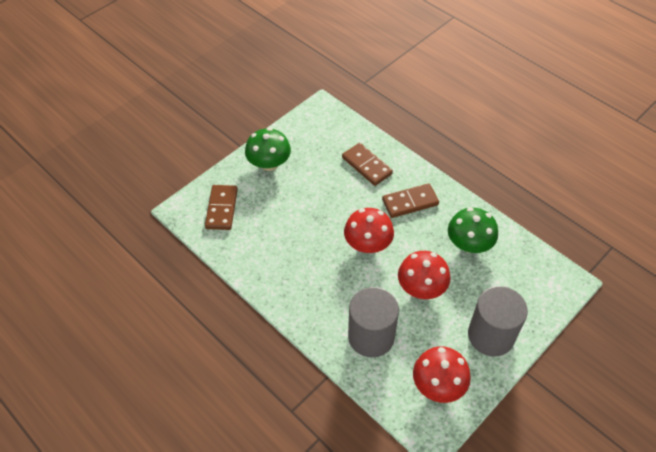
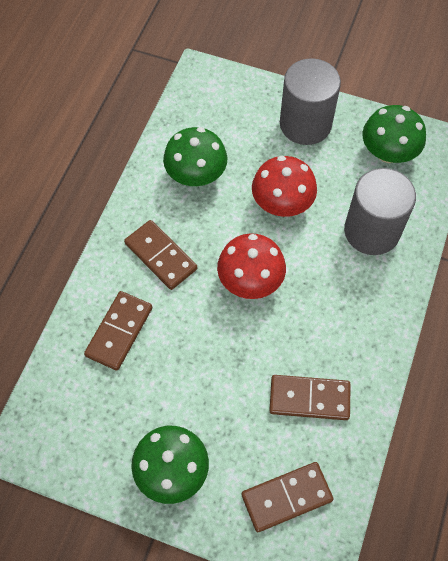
camera: 115 degrees left, 10 degrees up
red mushroom [413,346,471,403] -> green mushroom [362,105,426,163]
none -> brown domino [269,375,351,420]

